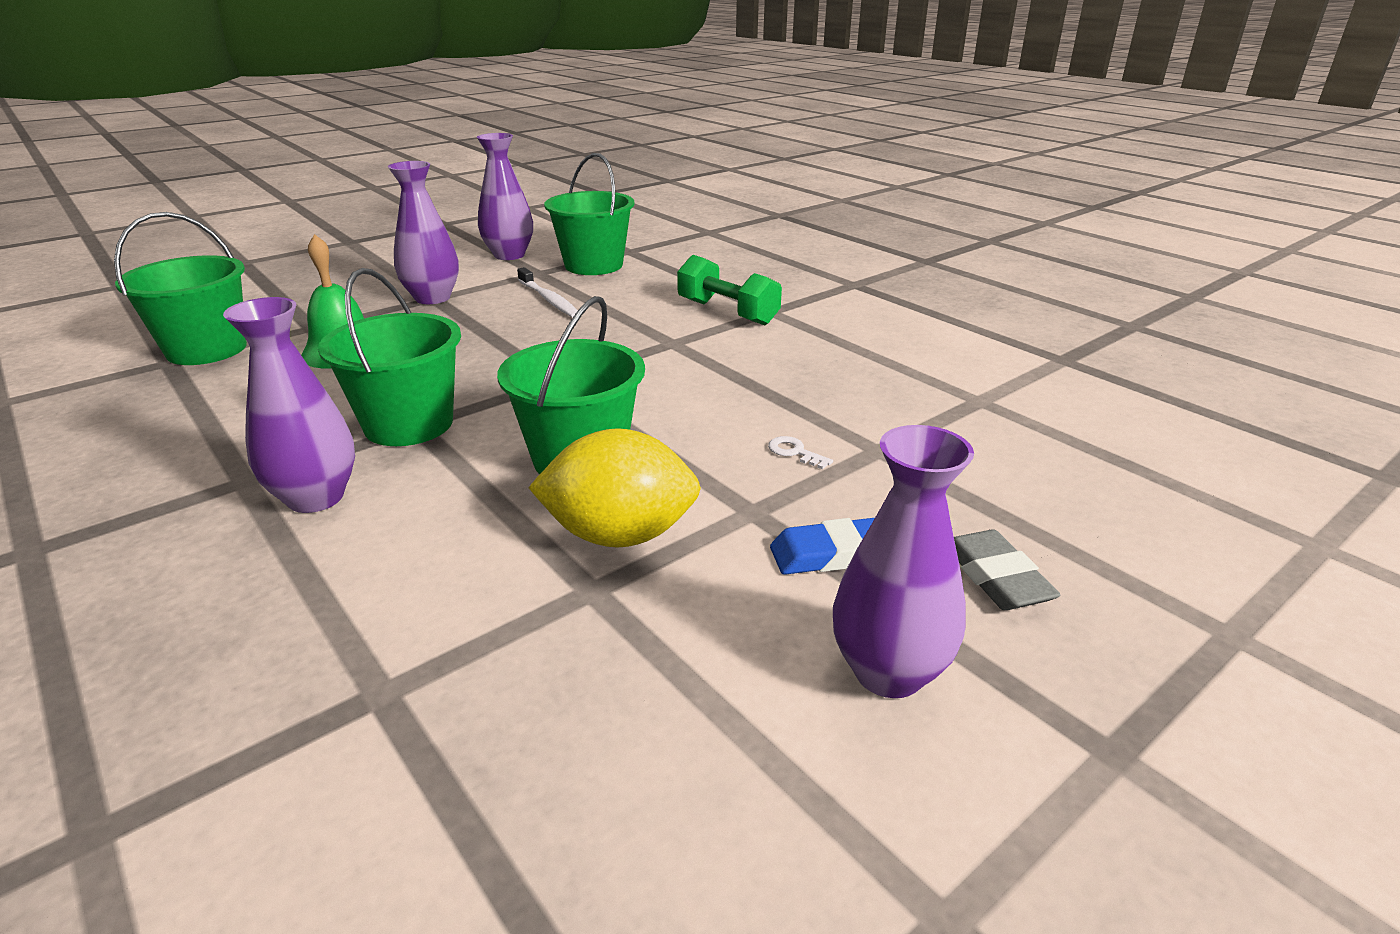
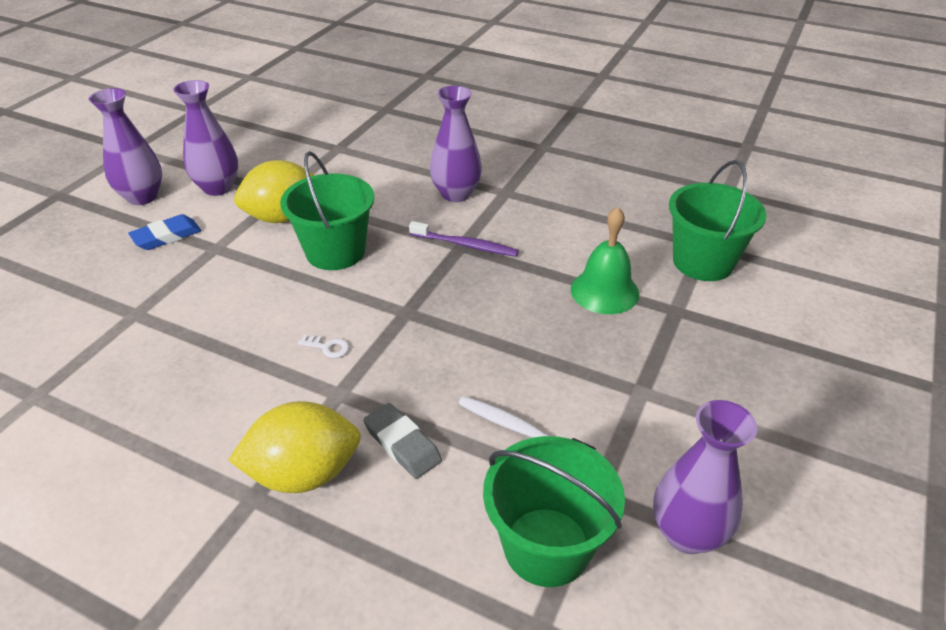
camera: 155 degrees right, 10 degrees up
green bucket [318,268,461,446] -> purple toothbrush [409,221,519,257]
purple vase [388,161,459,304] -> purple vase moved to [173,80,238,196]
green dumbbell [677,255,782,326] -> yellow lemon [228,401,361,493]
white key [768,436,833,469] -> white key moved to [298,335,349,358]
grey eraser [954,529,1061,610] -> grey eraser moved to [363,403,442,479]

